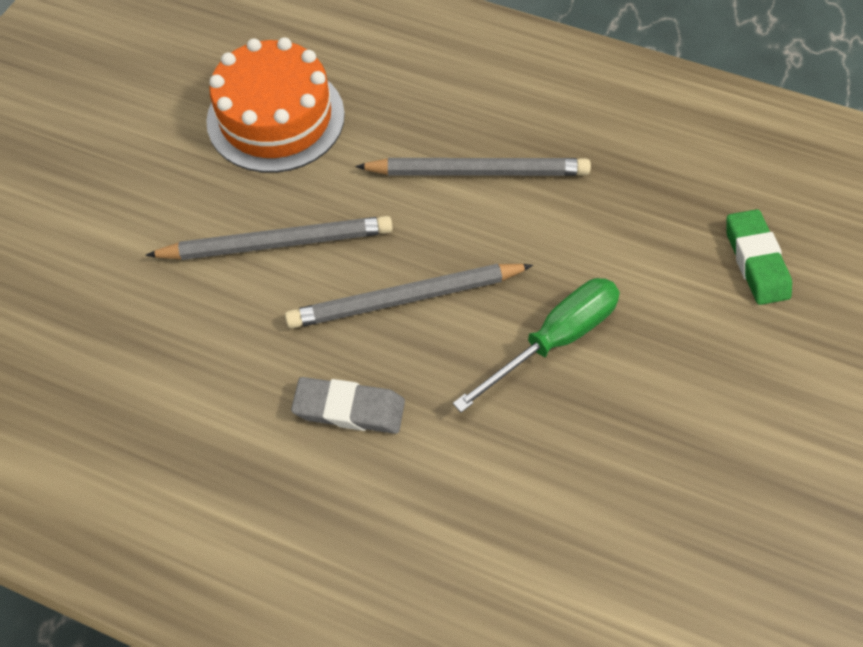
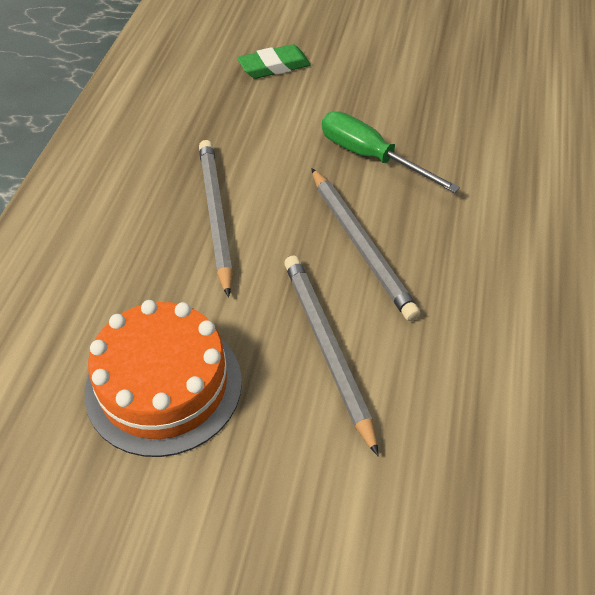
camera: 100 degrees left, 10 degrees down
grey eraser [291,377,405,434] -> none

